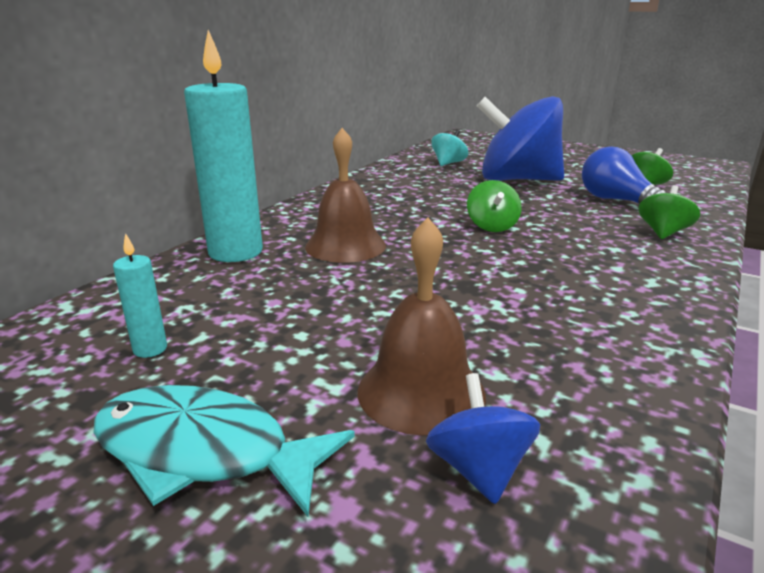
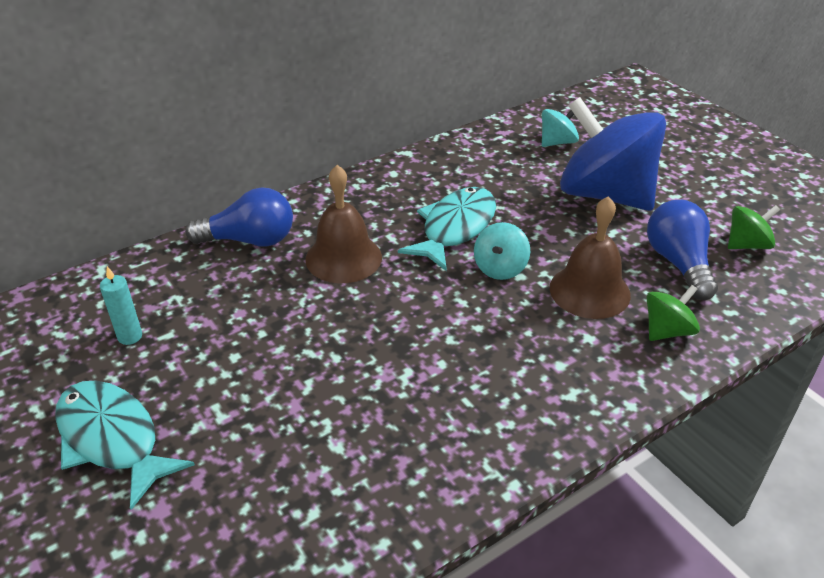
camera: 25 degrees right, 15 degrees up
turquoise candle [184,30,263,262] -> blue light bulb [185,187,293,247]
brown bell [358,218,486,435] -> brown bell moved to [550,196,631,319]
blue spinning top [426,373,540,504] -> none
green spinning top [467,180,522,232] -> turquoise spinning top [474,222,530,280]
none -> turquoise fish [398,187,496,271]

